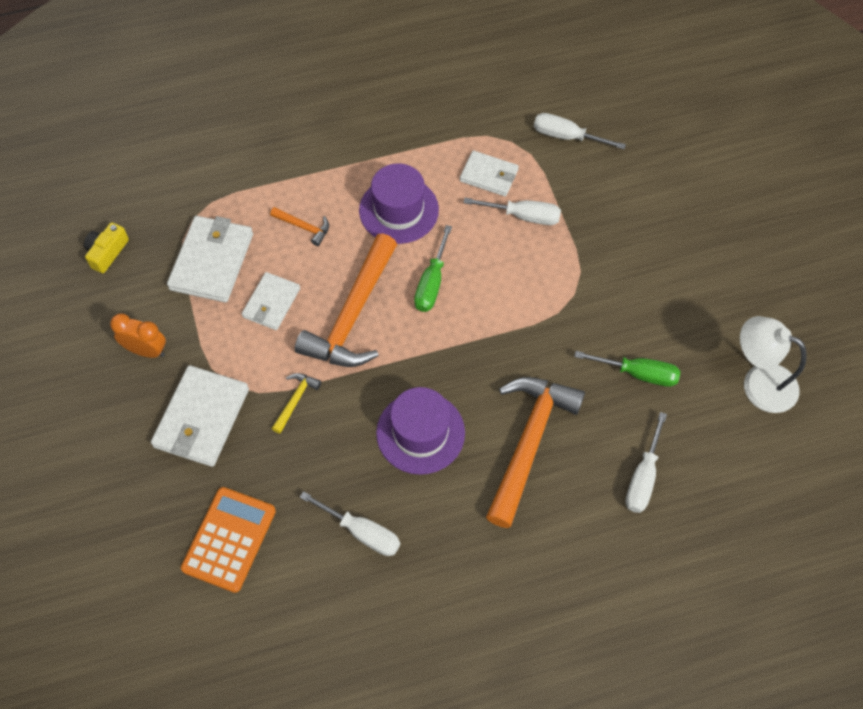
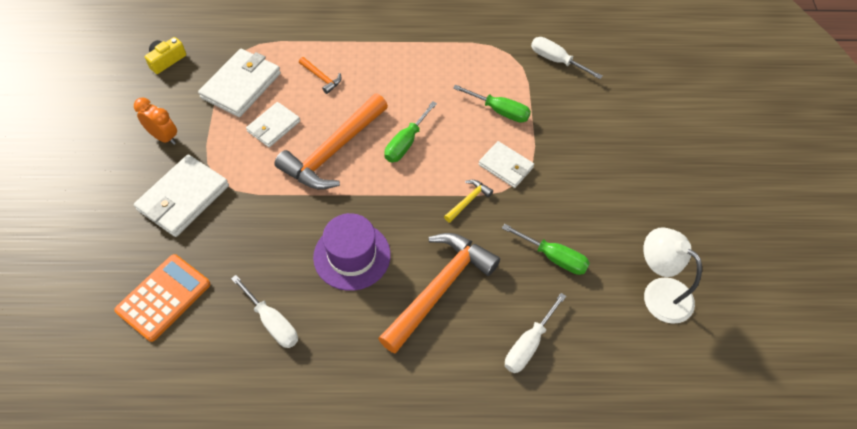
camera: 15 degrees right, 5 degrees down
yellow hammer [271,373,321,434] -> yellow hammer moved to [444,180,493,223]
purple hat [359,163,439,244] -> none
white wallet [460,150,519,197] -> white wallet moved to [479,141,534,188]
white screwdriver [463,198,561,225] -> green screwdriver [453,84,531,123]

